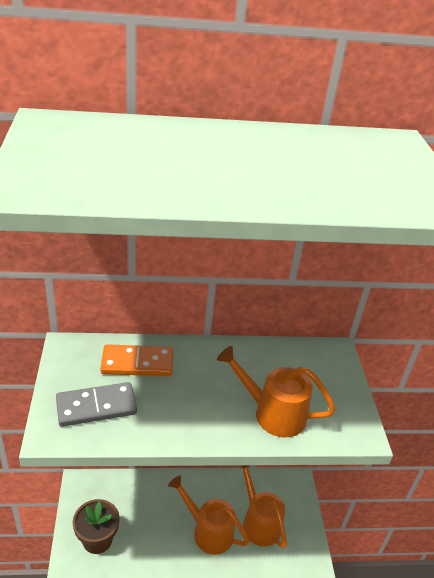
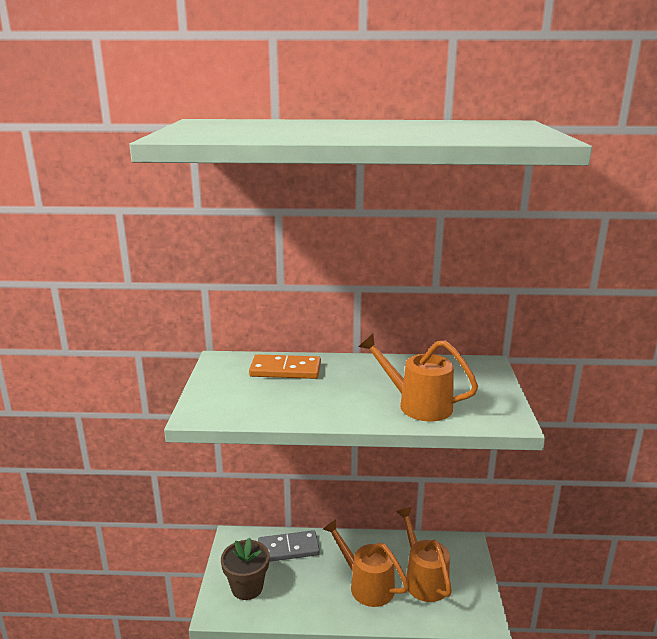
camera: 10 degrees right, 15 degrees down
grey domino [56,382,137,427] -> grey domino moved to [258,530,320,562]

